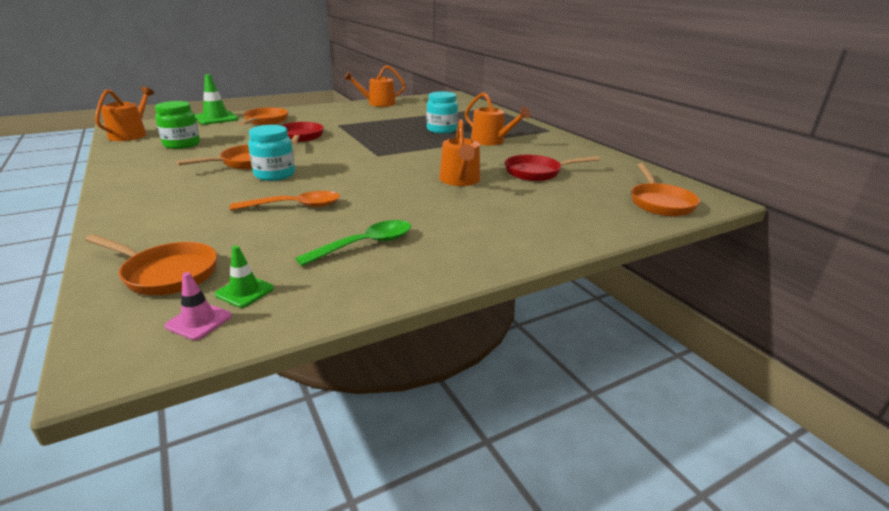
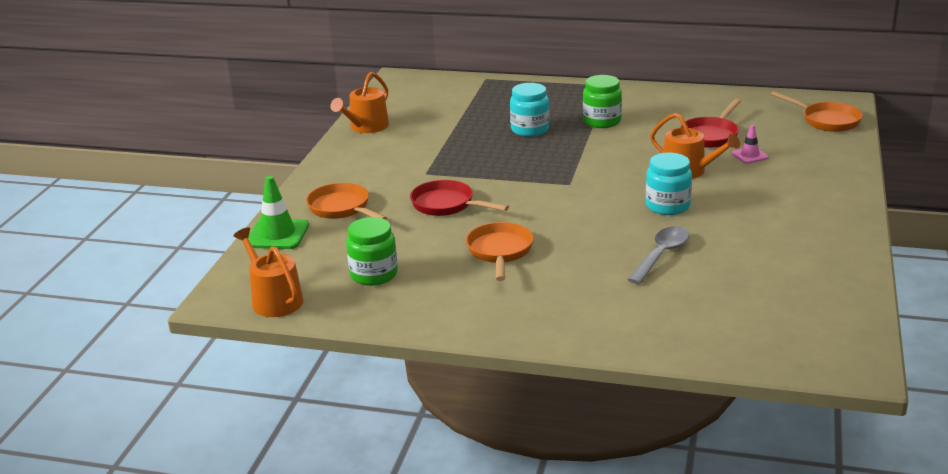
camera: 45 degrees left, 0 degrees up
orange pan [85,234,217,295] -> none
pink traffic cone [165,272,232,340] -> pink traffic cone moved to [732,125,769,164]
green traffic cone [215,246,274,308] -> none
orange spoon [230,191,340,211] -> grey spoon [628,226,689,284]
turquoise jar [248,125,295,181] -> turquoise jar moved to [646,152,692,215]
green spoon [295,220,411,266] -> none
orange watering can [465,92,531,146] -> green jar [583,75,622,128]

